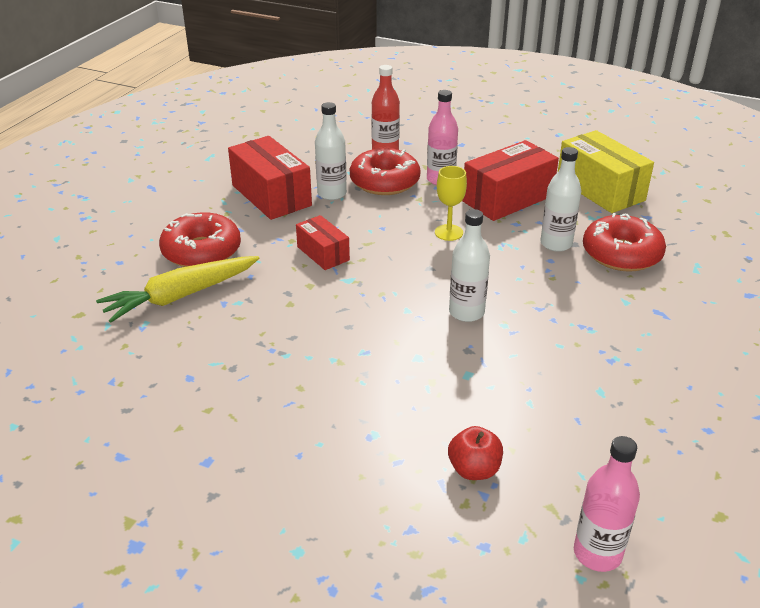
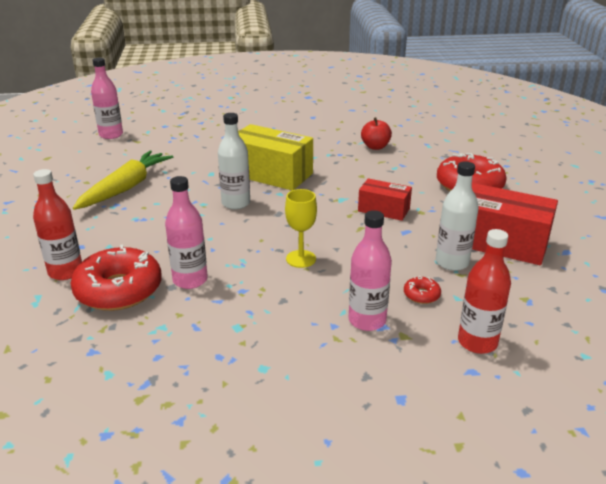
camera: 150 degrees right, 5 degrees down
yellow carrot [96,256,259,323] -> yellow carrot moved to [73,150,173,210]
red donut [350,148,421,195] -> red donut [404,276,441,304], size x0.42
red apple [448,426,503,480] -> red apple moved to [361,117,392,150]
red box [462,140,559,221] -> none
white bottle [540,147,581,252] -> pink bottle [165,176,208,289]
yellow box [558,130,654,213] -> yellow box moved to [238,124,313,190]
none -> red bottle [33,169,82,280]

